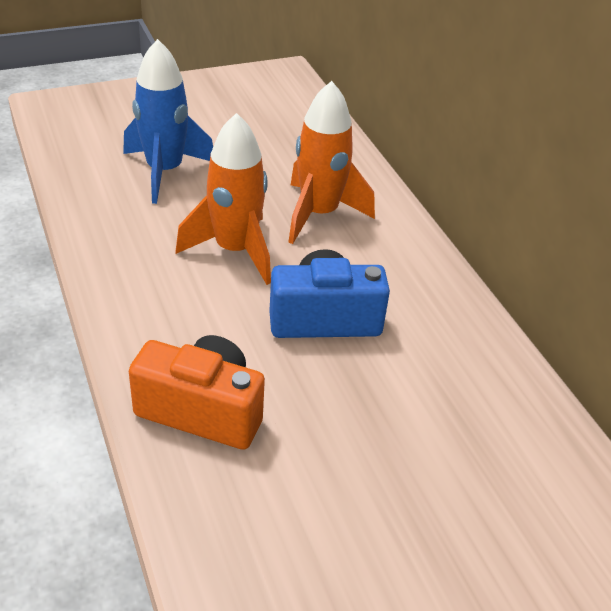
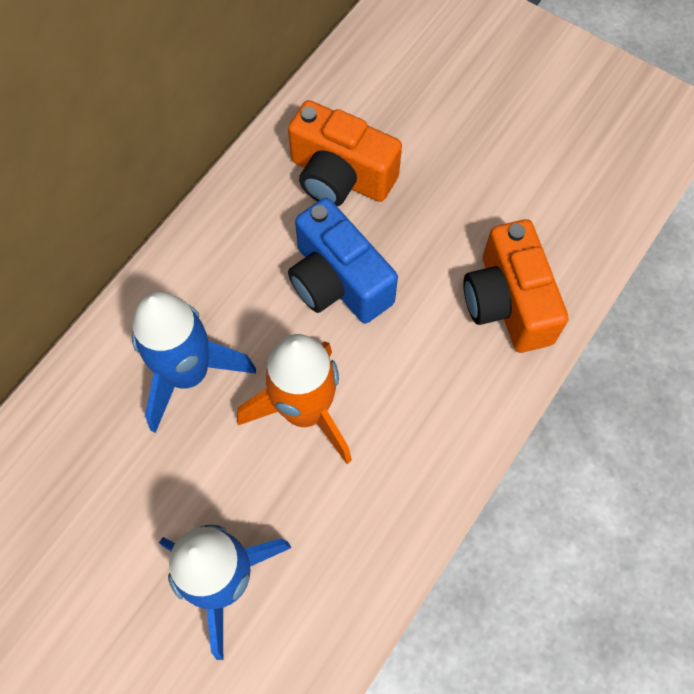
camera: 120 degrees left, 25 degrees up
orange rocket [289,81,375,244] -> blue rocket [132,291,256,433]
none -> orange camera [288,100,402,206]

